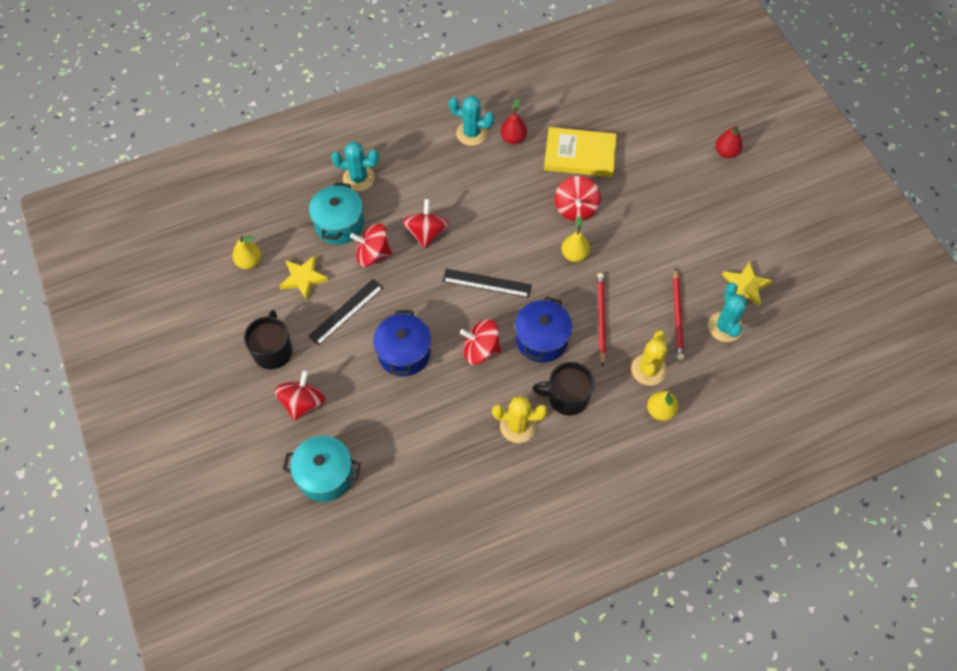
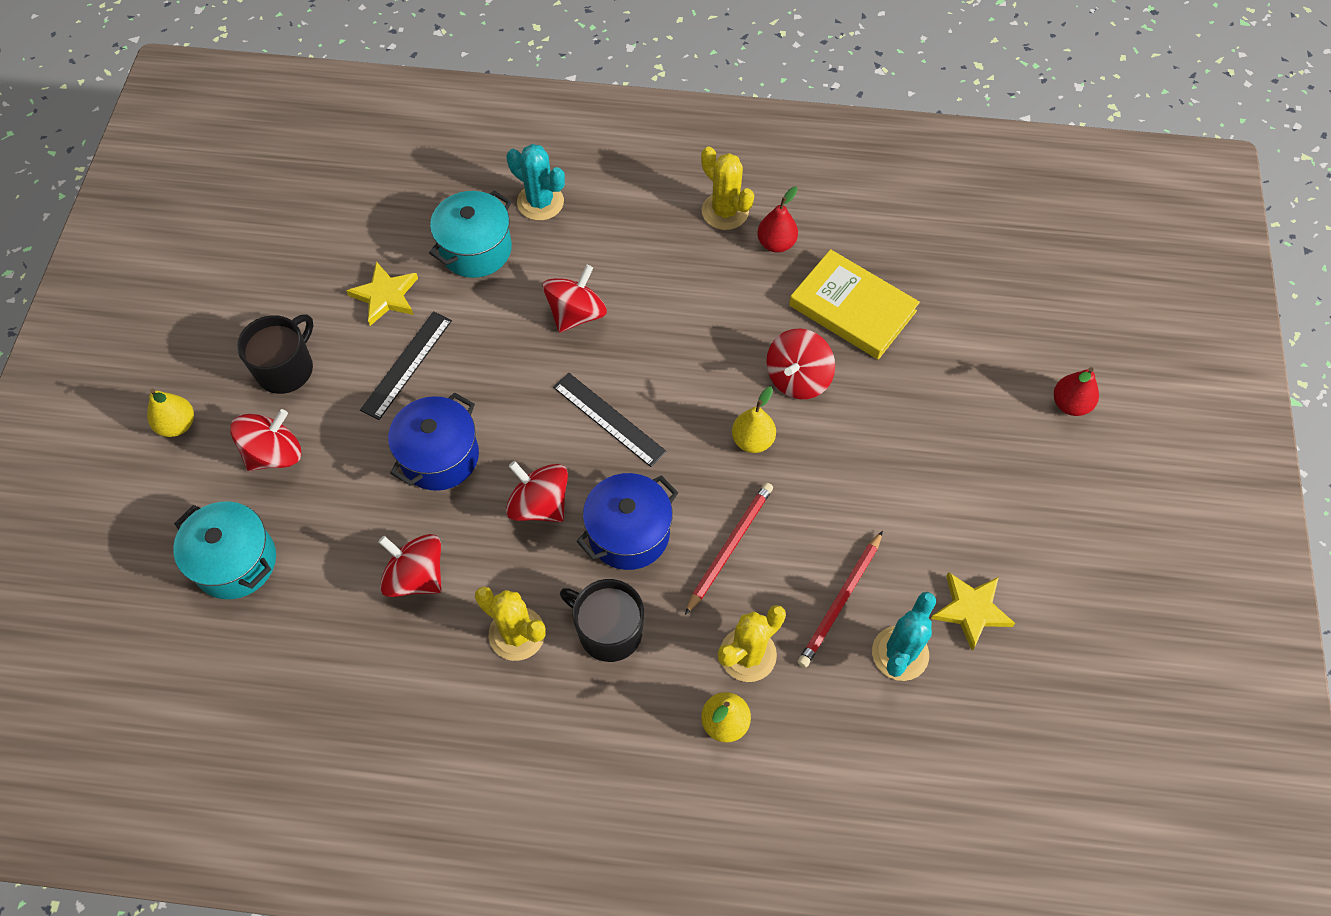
camera: 30 degrees right, 0 degrees up
yellow pear [232,236,261,269] -> yellow pear moved to [147,388,194,437]
black ruler [308,279,383,346] -> black ruler turned 45 degrees counterclockwise [360,311,452,420]
red spinning top [350,223,392,267] -> red spinning top moved to [378,534,441,597]
turquoise cactus [449,96,494,146] -> yellow cactus [701,146,754,230]

